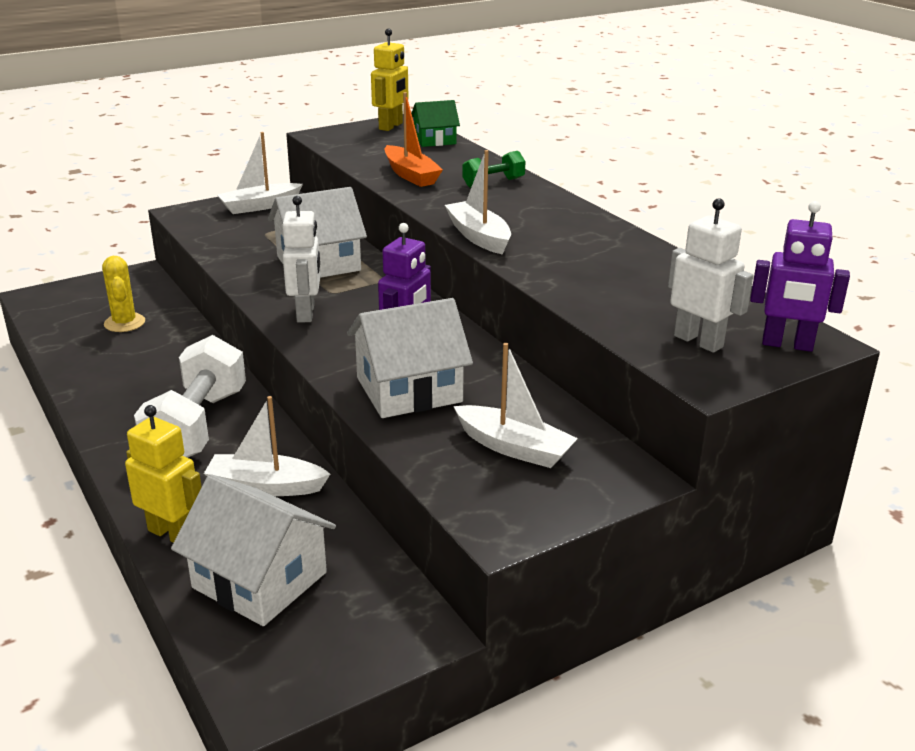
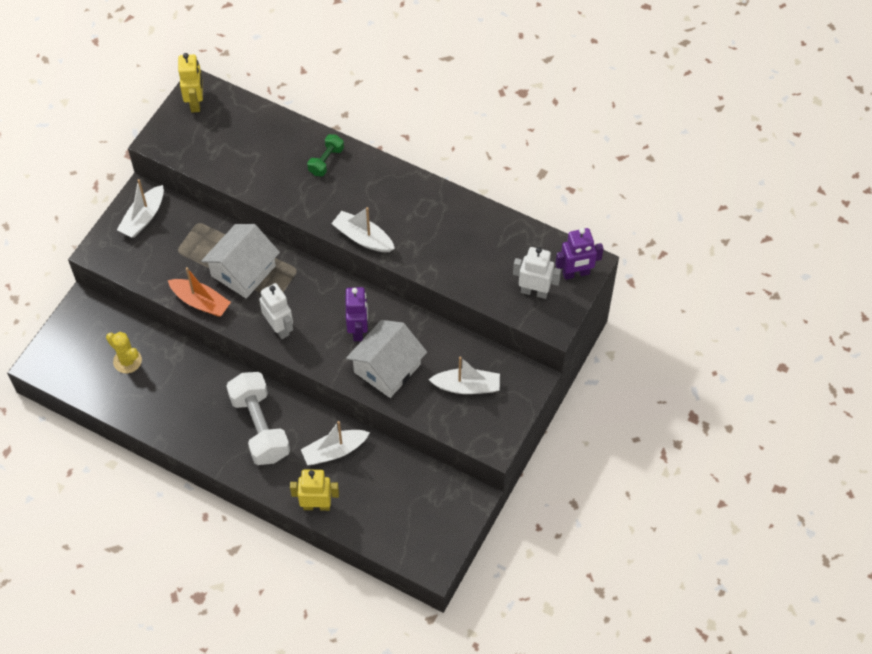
camera: 30 degrees left, 30 degrees up
white house [171,474,336,626] -> none
orange boat [385,92,443,187] -> orange boat moved to [168,267,231,317]
green house [411,100,460,147] -> none

